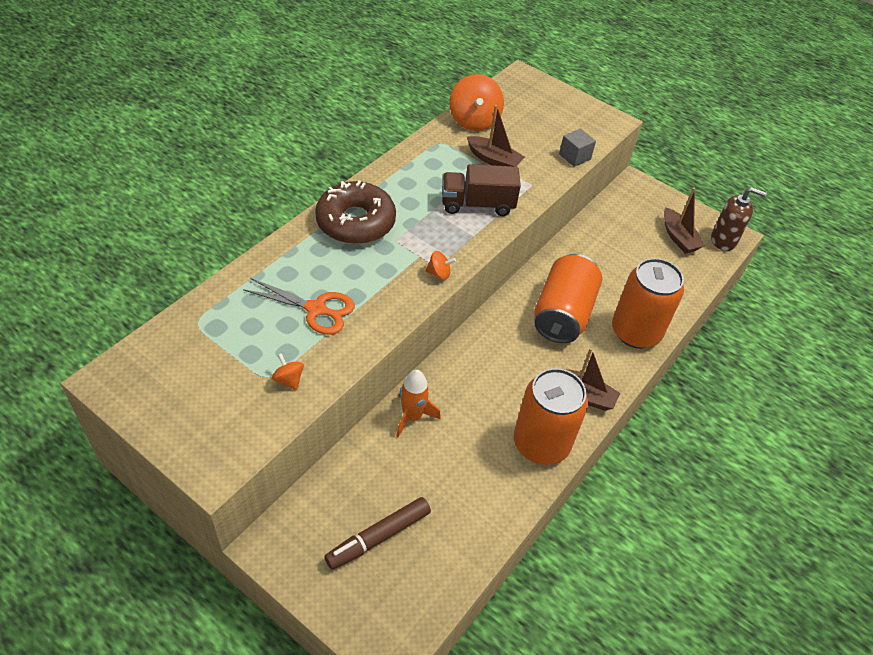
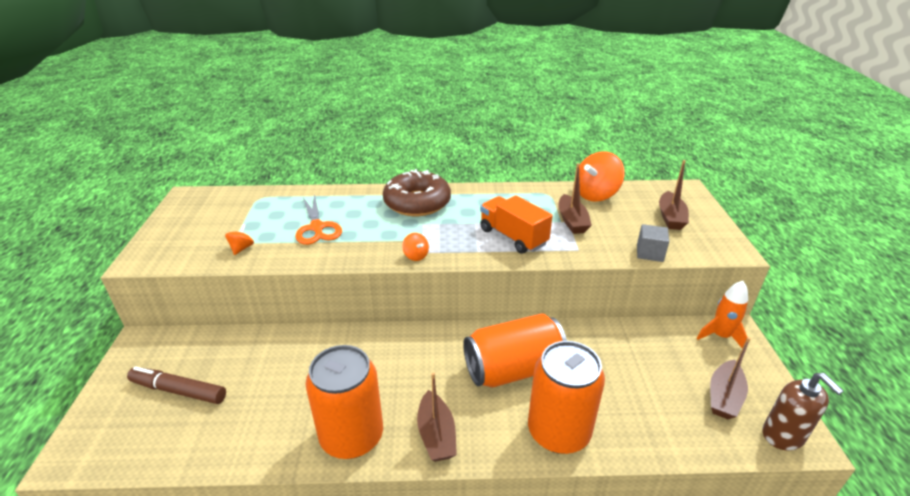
camera: 55 degrees right, 15 degrees down
orange rocket [396,370,441,438] -> orange rocket moved to [697,281,748,348]
brown truck [442,164,521,216] -> orange truck [480,195,553,254]
none -> brown boat [659,160,689,230]

